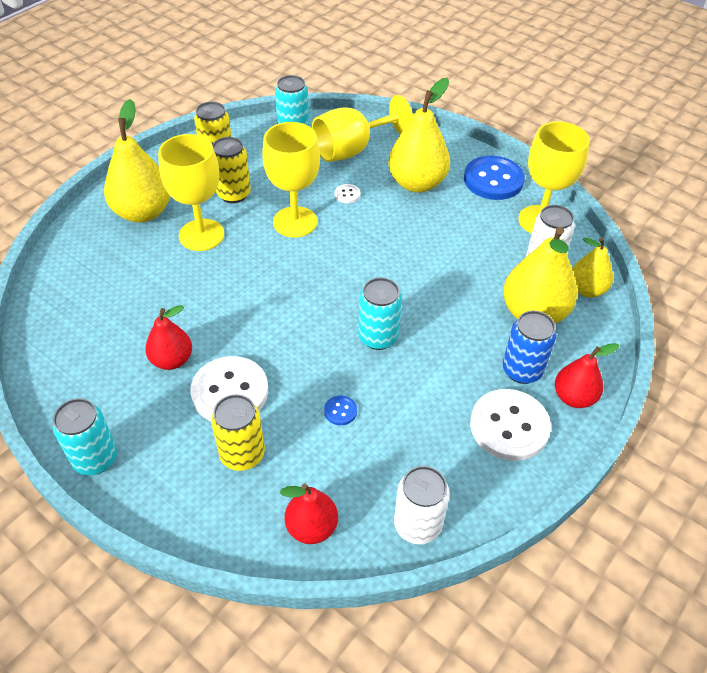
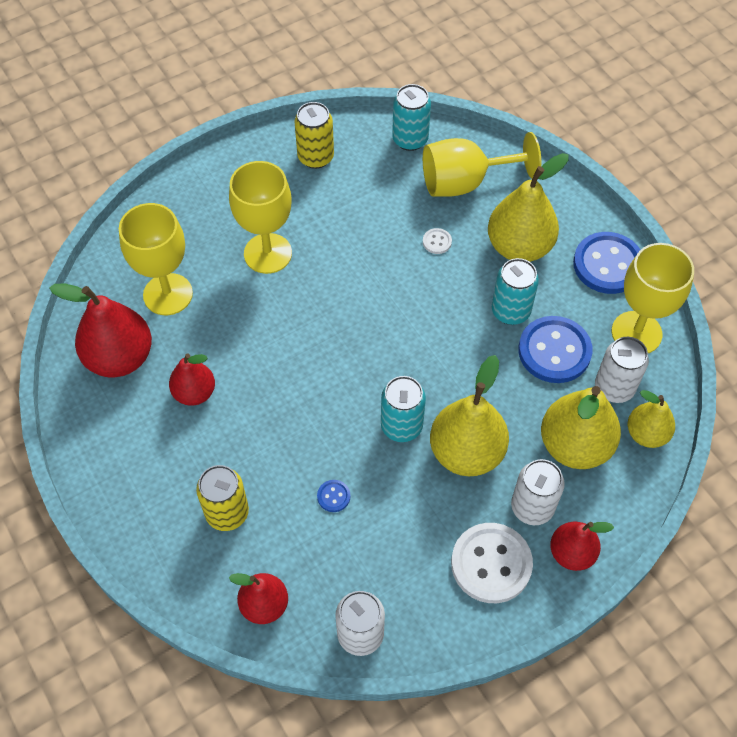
camera: 20 degrees right, 10 degrees up
turquoise can [53,398,117,475] -> turquoise can moved to [492,258,539,325]
yellow pear [104,99,170,223] -> yellow pear moved to [430,355,509,476]
white button [190,356,268,421] -> none
yellow can [212,137,251,203] -> none
yellow goblet [262,122,320,238] -> yellow goblet moved to [119,203,193,315]
blue can [503,311,556,384] -> white can [511,459,565,525]
none -> red pear [49,284,152,377]
none -> blue button [518,316,592,383]

